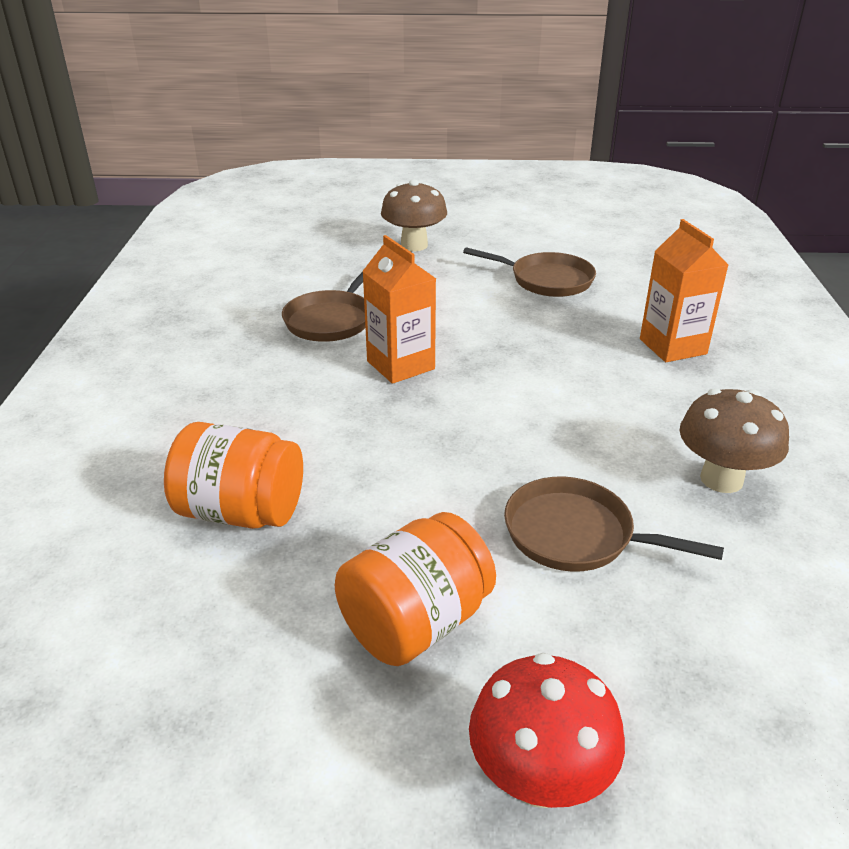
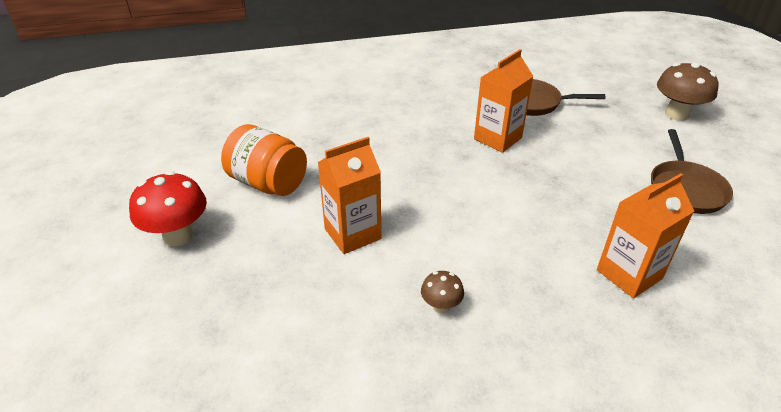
camera: 75 degrees right, 5 degrees up
orange jar [164,422,303,529] -> none
brown pan [504,476,724,572] -> orange carton [318,137,381,254]
brown mushroom [680,388,789,493] -> brown mushroom [421,271,464,313], size x0.53

